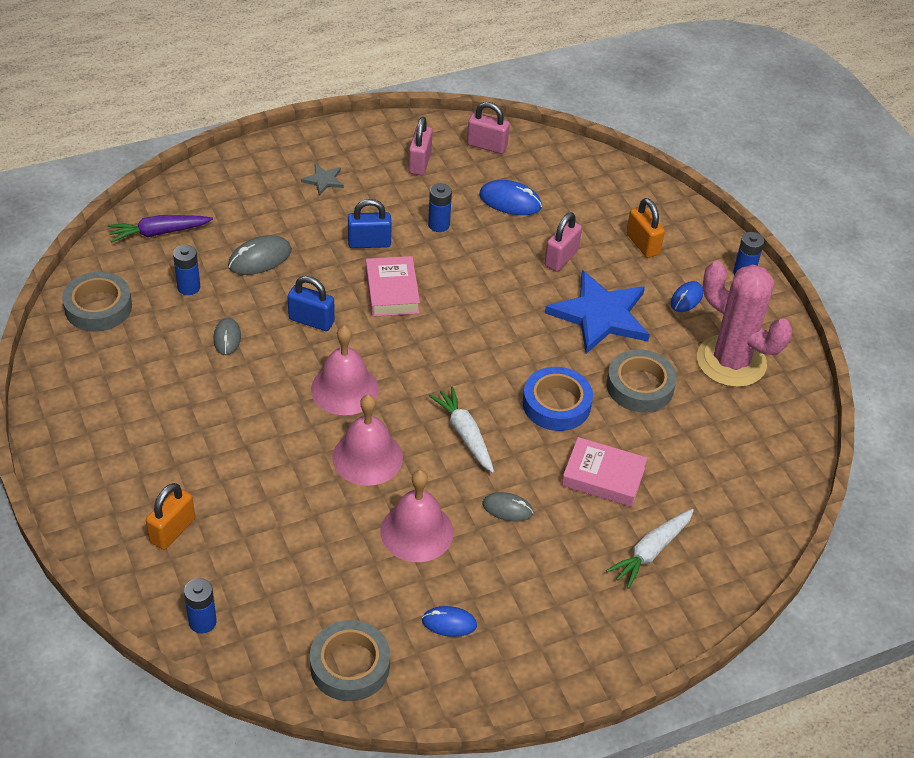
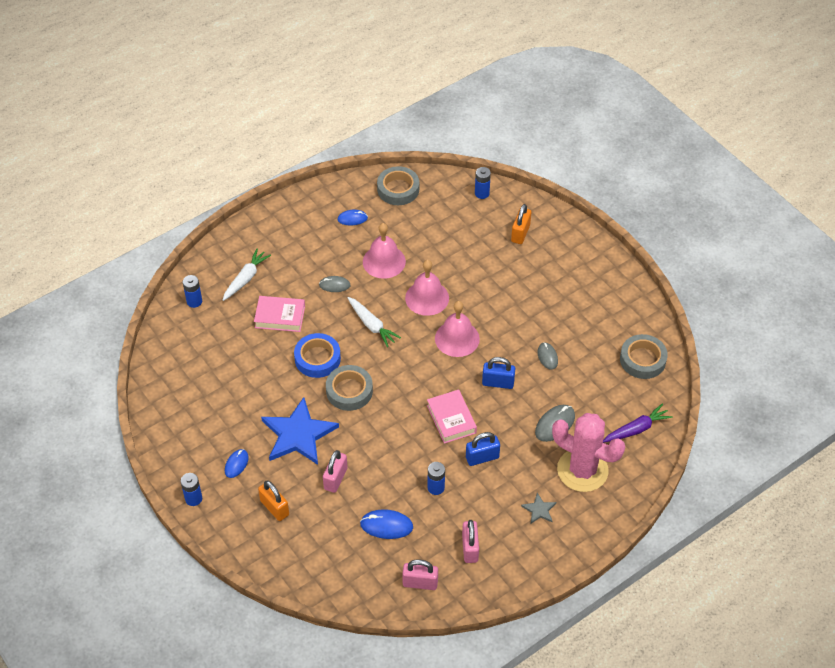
camera: 170 degrees right, 5 degrees up
blue battery [173,245,200,295] -> blue battery moved to [183,275,202,308]
grey tape [606,349,677,412] -> grey tape moved to [326,365,373,411]
pink cactus [697,261,792,387] -> pink cactus moved to [552,413,625,492]

